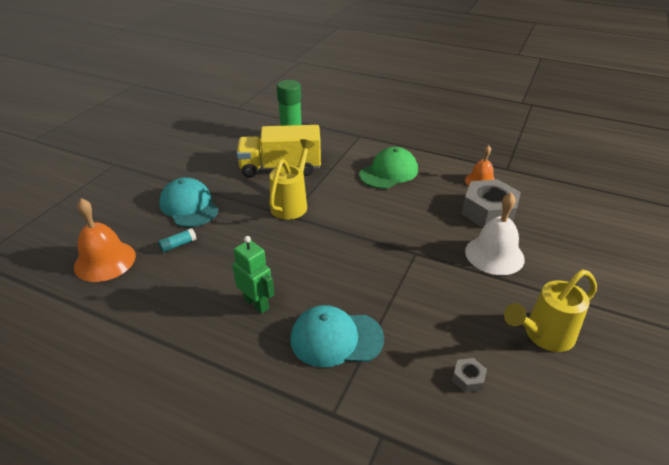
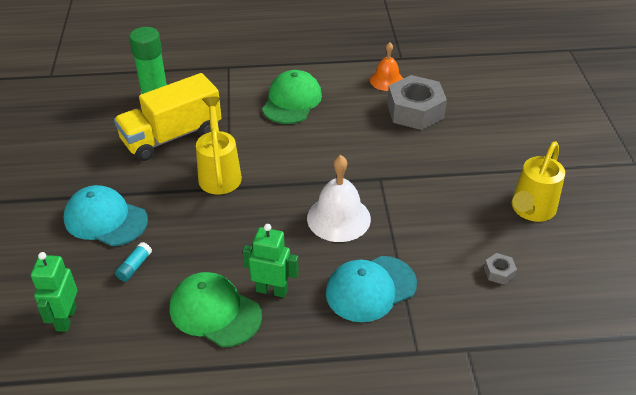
camera: 30 degrees left, 5 degrees up
orange bell [74,198,136,282] -> green robot [31,252,77,332]
white bell [465,192,525,275] -> white bell moved to [307,155,371,242]
none -> green cap [170,272,262,347]

